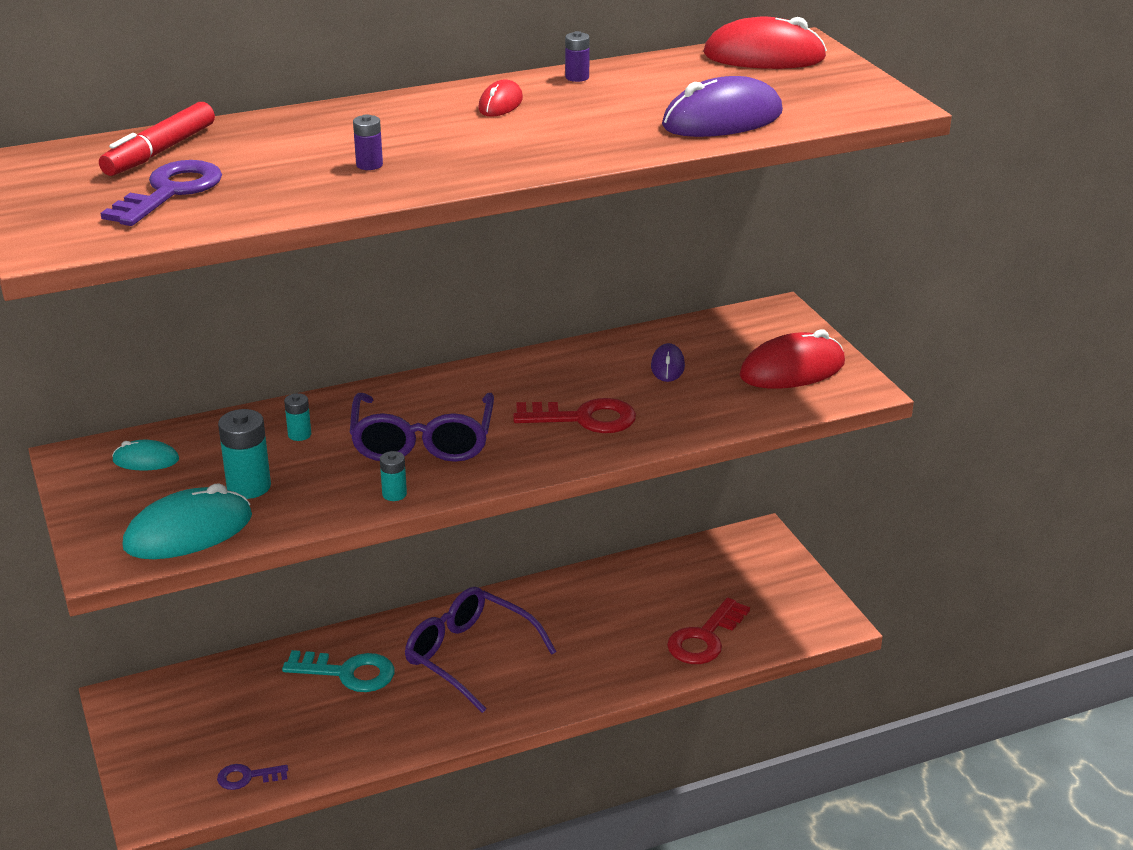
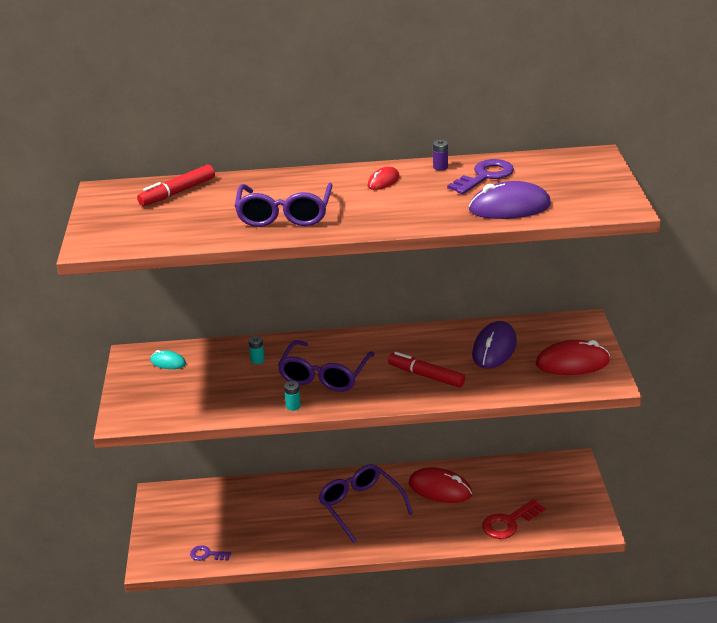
camera: 20 degrees right, 0 degrees up
purple key [101,160,222,226] -> purple key moved to [447,159,514,194]
turquoise mouse [122,483,252,559] -> none
turquoise battery [218,409,271,499] -> none
turquoise key [282,650,394,692] -> none
purple battery [353,114,383,170] -> purple glasses [235,183,333,227]
red key [513,398,636,433] -> red marker [388,352,465,388]
purple mouse [651,343,685,382] -> purple mouse [472,321,517,369], size x1.88
red mouse [703,17,827,69] -> red mouse moved to [408,467,472,503]

